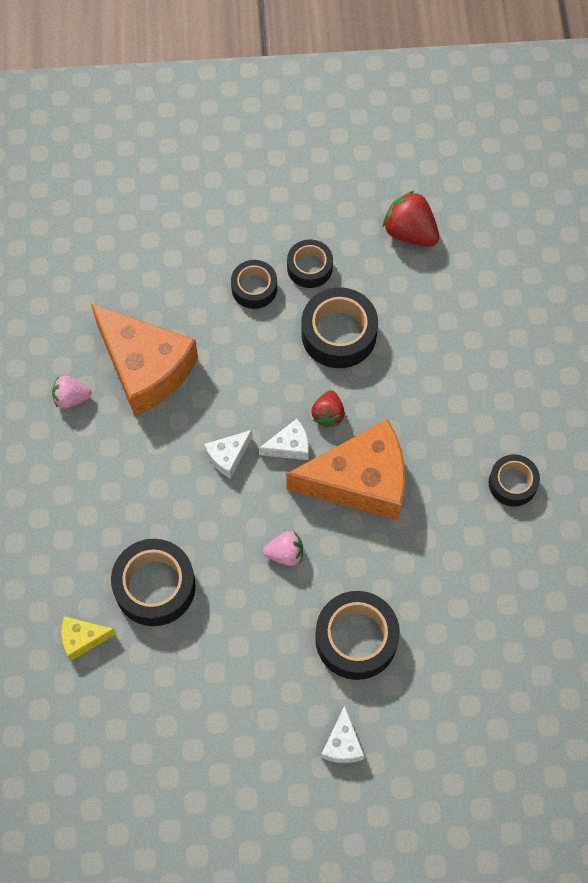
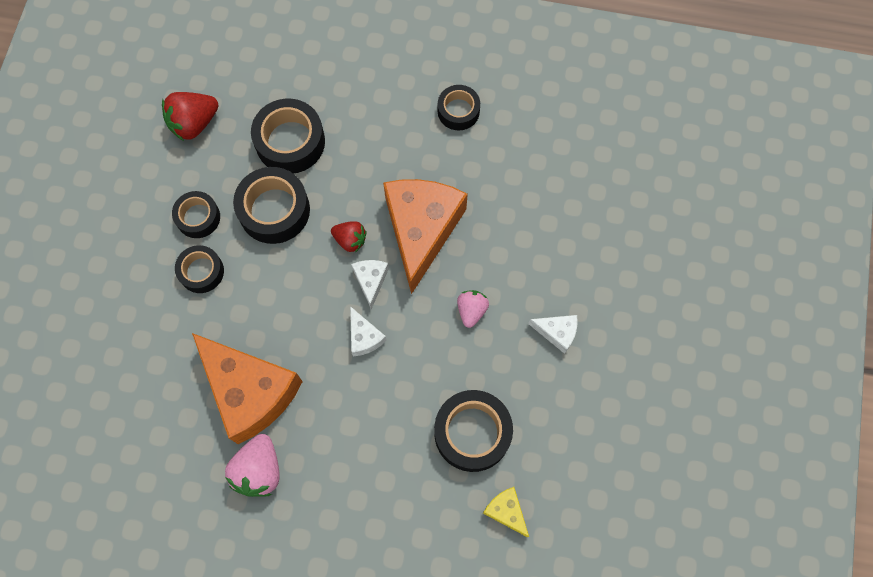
camera: 75 degrees left, 5 degrees up
pink strawberry [52,375,92,409] -> pink strawberry [225,434,280,497], size x1.59
yellow cheese [61,616,116,661] -> yellow cheese turned 135 degrees clockwise [483,487,529,537]
orange cheese [91,304,198,416] -> orange cheese turned 75 degrees clockwise [192,333,303,444]
black tape [315,591,400,680] -> black tape moved to [251,99,325,174]
white cheese [321,705,364,763] -> white cheese moved to [528,315,578,354]

